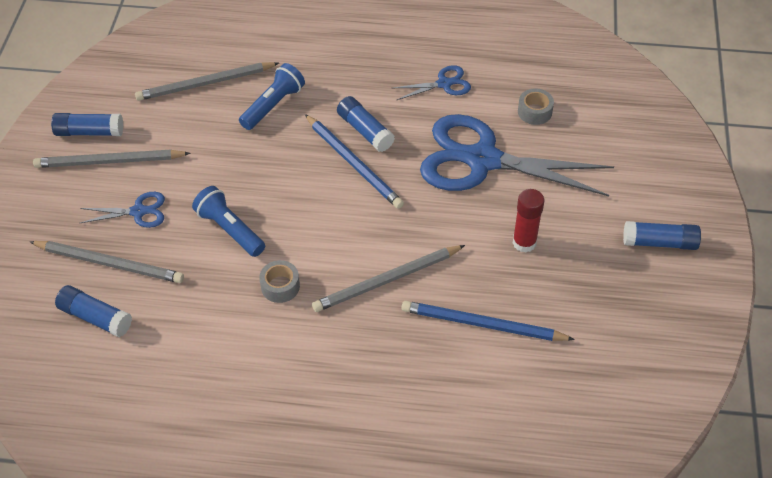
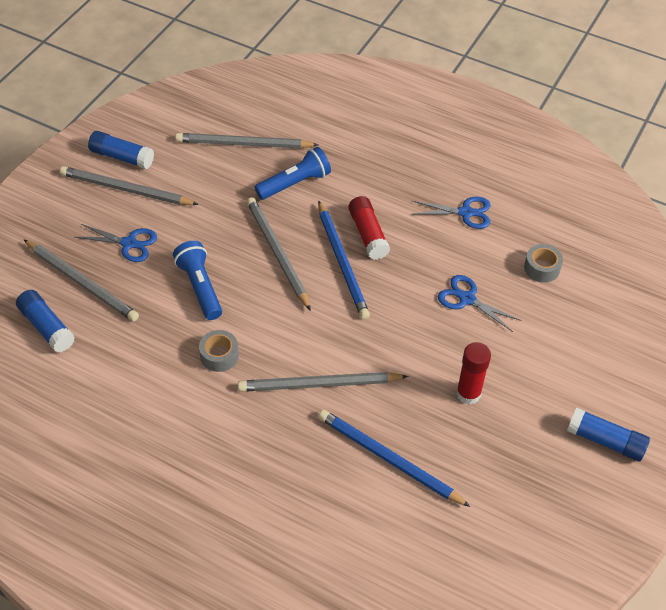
camera: 20 degrees right, 0 degrees up
blue glue stick [337,96,395,152] -> red glue stick [348,196,390,260]
blue scissors [420,114,614,196] -> blue scissors [438,275,522,332], size x0.44
none -> grey pencil [247,197,311,311]

